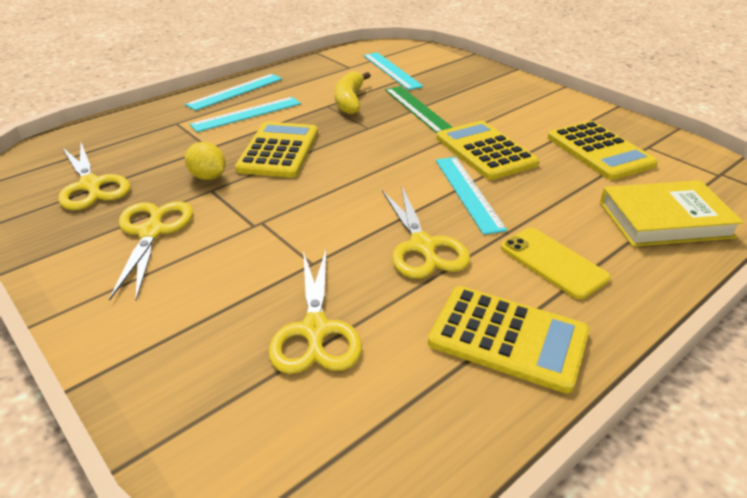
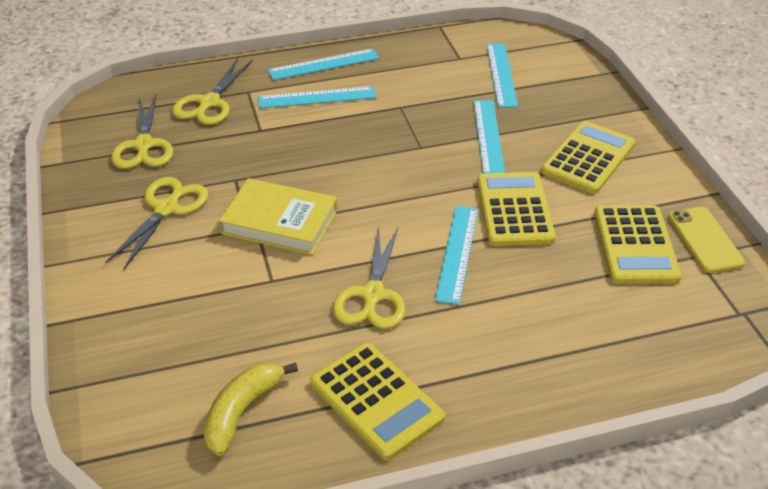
camera: 25 degrees right, 5 degrees up
yellow lemon [185,142,226,180] -> none
yellow calculator [235,122,318,178] -> yellow calculator moved to [541,121,636,194]
yellow scissors [269,250,362,374] -> yellow scissors moved to [172,58,252,125]
yellow banana [335,71,371,114] -> yellow banana moved to [203,362,298,456]
green ruler [385,86,453,133] -> turquoise ruler [473,100,505,173]
yellow phone [501,228,611,299] -> yellow phone moved to [668,207,745,273]
yellow book [600,180,744,247] -> yellow book moved to [219,178,337,255]

